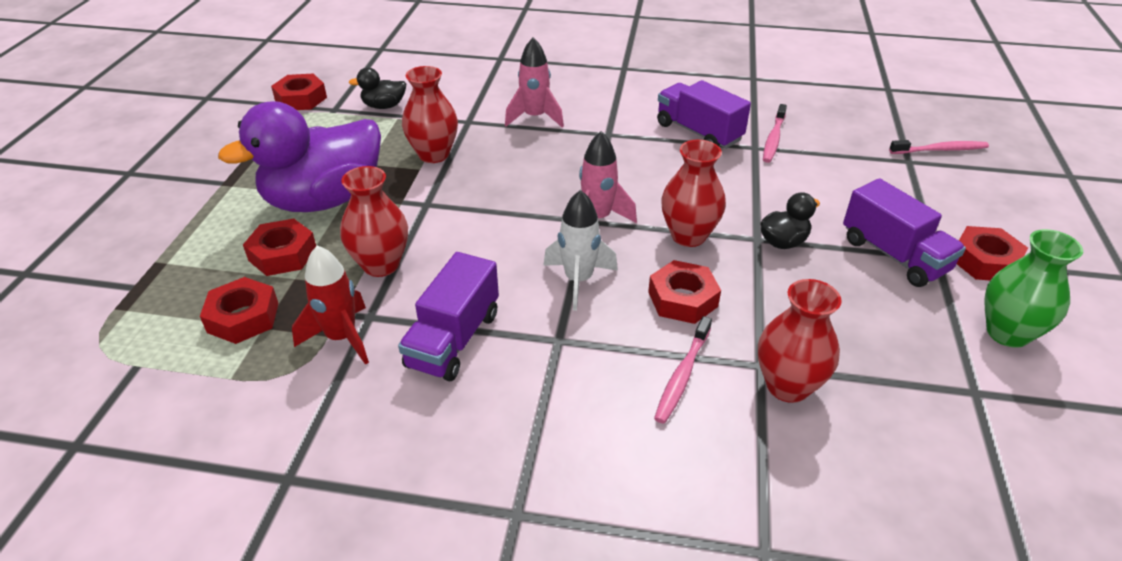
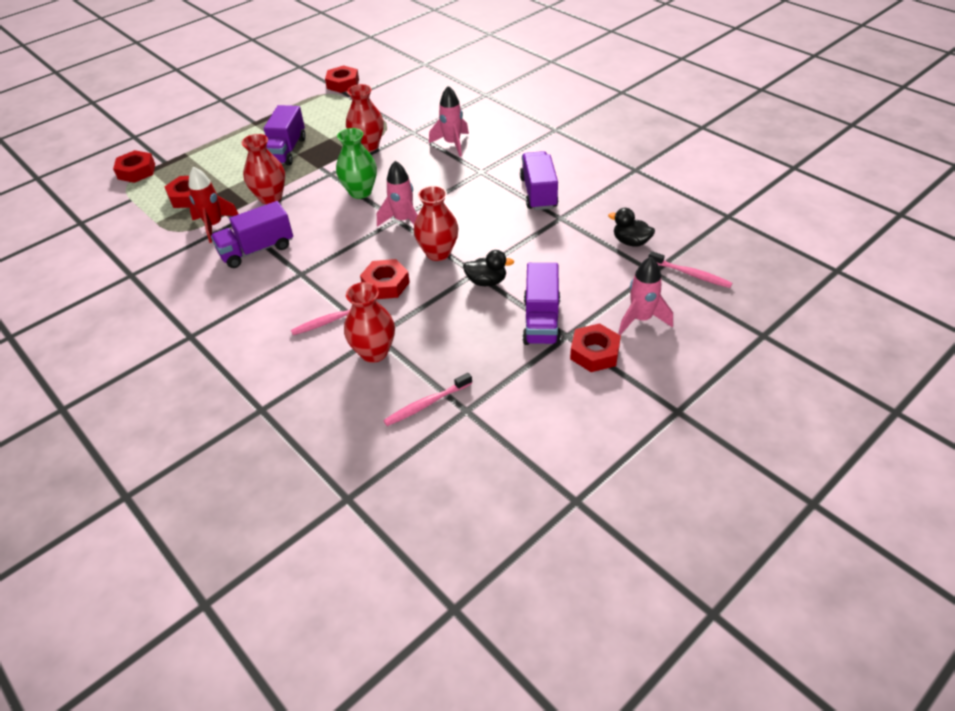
camera: 40 degrees right, 5 degrees up
purple duck [218,101,381,212] -> purple truck [264,105,306,166]
red nut [243,219,316,276] -> red nut moved to [113,150,155,183]
black duck [349,67,406,109] -> black duck moved to [608,208,655,247]
white rocket [543,190,618,311] -> none
pink toothbrush [763,104,787,163] -> pink toothbrush moved to [383,373,472,426]
green vase [984,229,1083,348] -> green vase moved to [336,128,377,199]
none -> pink rocket [618,257,673,335]

